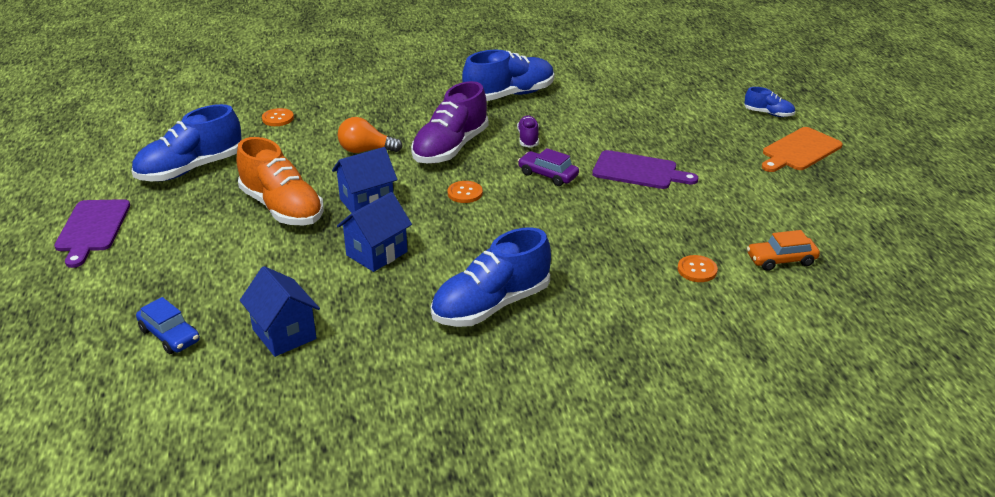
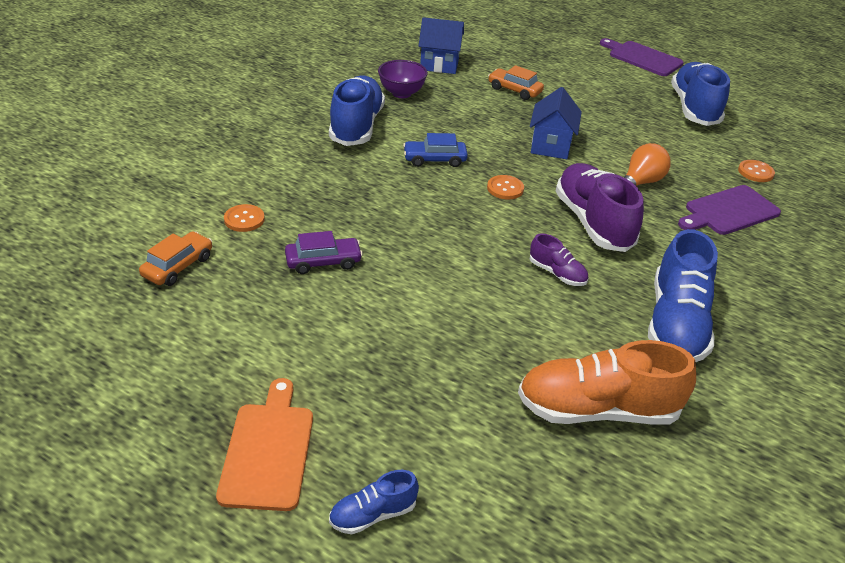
camera: 130 degrees right, 5 degrees up
blue car [136,297,200,354] -> blue car moved to [403,133,468,167]
orange shoe [237,137,324,226] -> orange shoe moved to [518,340,696,425]
blue house [337,192,412,272] -> none
purple car [518,148,579,186] -> purple car moved to [285,231,363,274]
purple cutting board [592,150,698,189] -> purple cutting board moved to [678,185,781,235]
none -> purple bowl [378,60,428,98]
none -> orange car [488,65,544,100]

